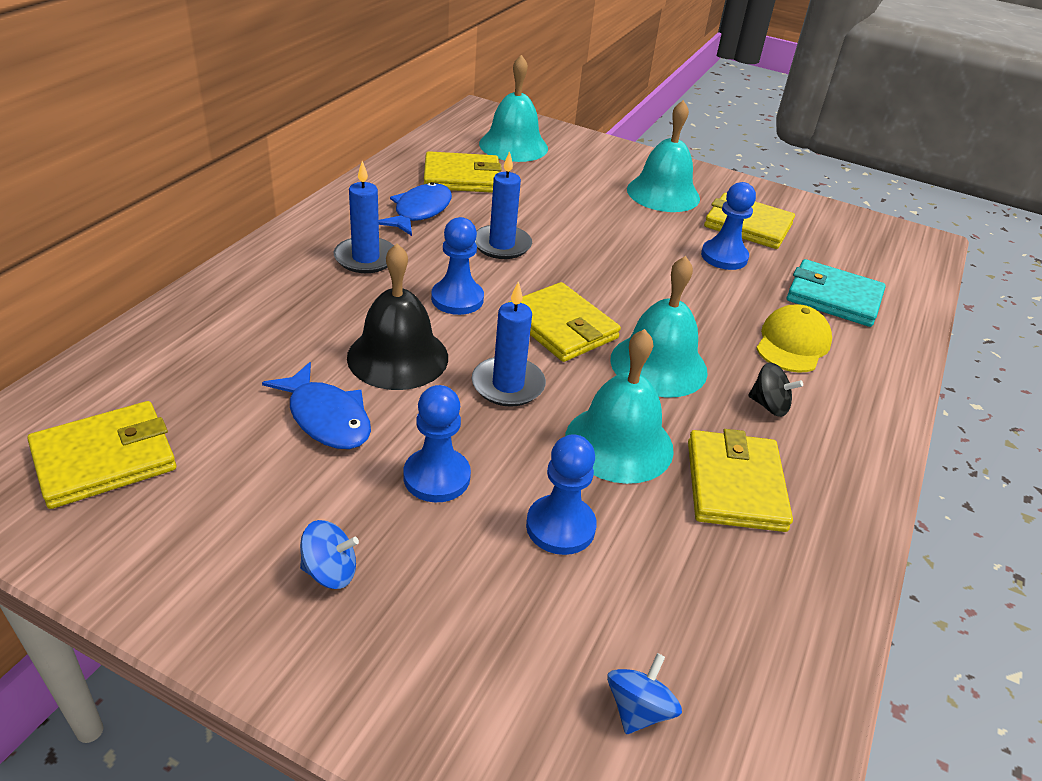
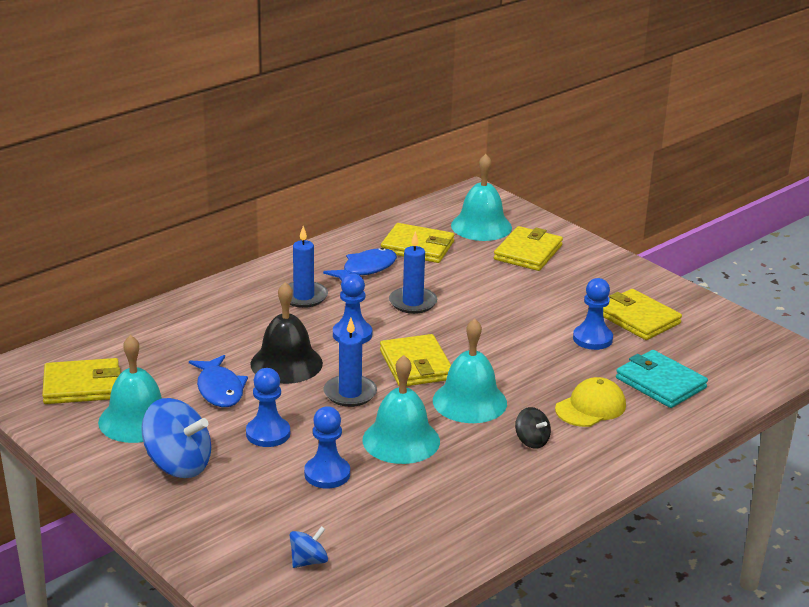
camera: 25 degrees right, 10 degrees down
blue spinning top [300,520,359,589] -> blue spinning top [141,398,211,478], size x1.95
turquoise bell [627,100,700,212] -> turquoise bell moved to [98,335,162,443]
yellow wallet [688,429,793,532] -> yellow wallet moved to [494,226,563,271]

